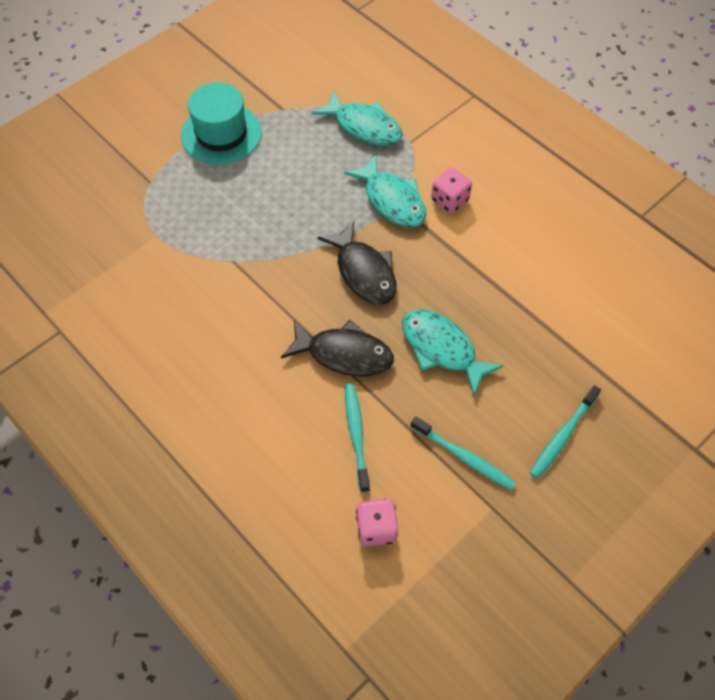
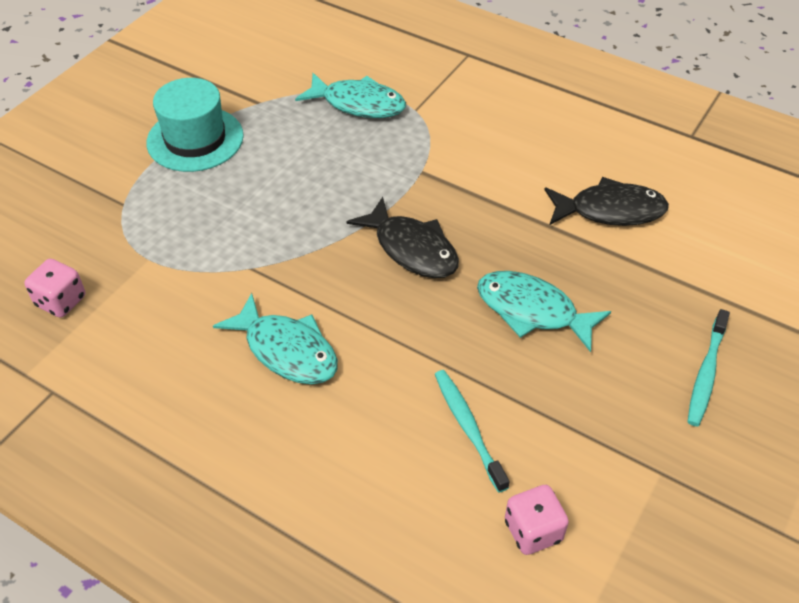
camera: 15 degrees left, 10 degrees down
black fish [281,320,394,377] -> black fish moved to [544,177,669,226]
turquoise fish [344,155,426,228] -> turquoise fish moved to [213,293,338,384]
turquoise toothbrush [410,416,516,490] -> none
pink dice [431,167,472,213] -> pink dice moved to [24,259,85,318]

